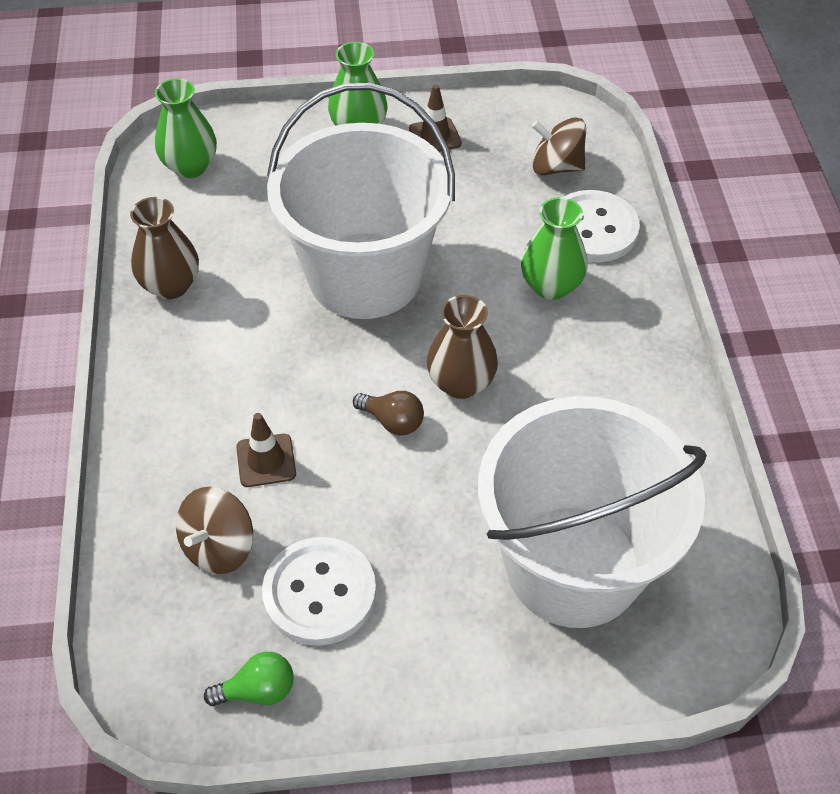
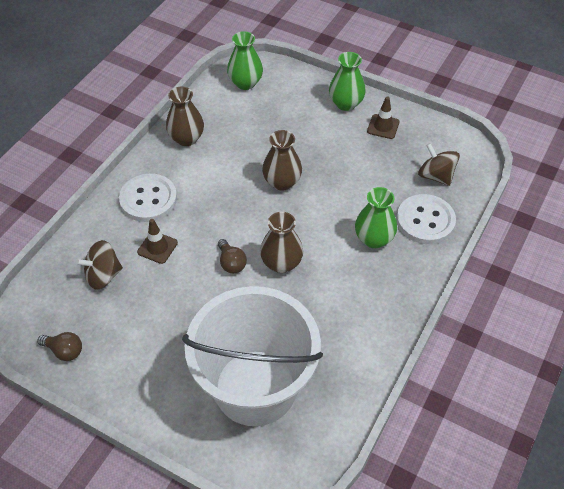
camera: 35 degrees right, 0 degrees up
green light bulb [204,652,294,706] -> brown light bulb [37,332,82,361]
white button [262,537,376,646] -> white button moved to [119,174,177,222]
white bucket [267,83,455,319] -> brown vase [262,130,302,191]

